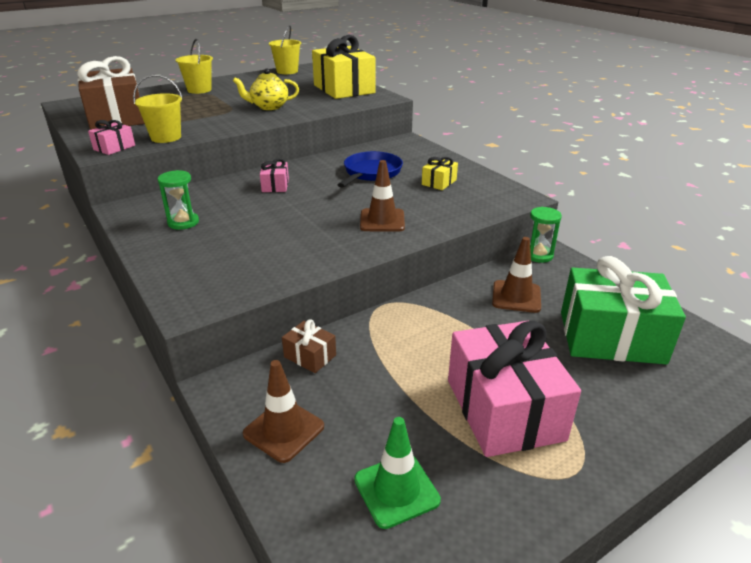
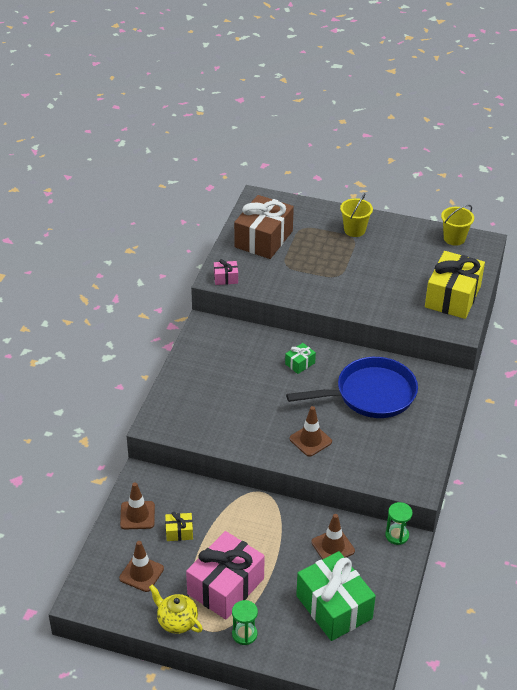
camera: 50 degrees right, 10 degrees up
yellow bucket [133,75,183,143] -> none
green hourglass [158,170,199,230] -> green hourglass moved to [232,600,258,645]
yellow teapot [233,69,299,110] -> yellow teapot moved to [149,585,203,634]
pink gift [260,158,289,192] -> green gift [285,343,316,374]
brown gift [282,320,336,373] -> none
blue pan [338,151,403,188] -> blue pan [286,357,418,418], size x1.58
green traffic cone [354,417,441,529] -> brown traffic cone [119,541,164,592]
yellow gift [422,157,458,190] -> yellow gift moved to [165,512,193,541]

